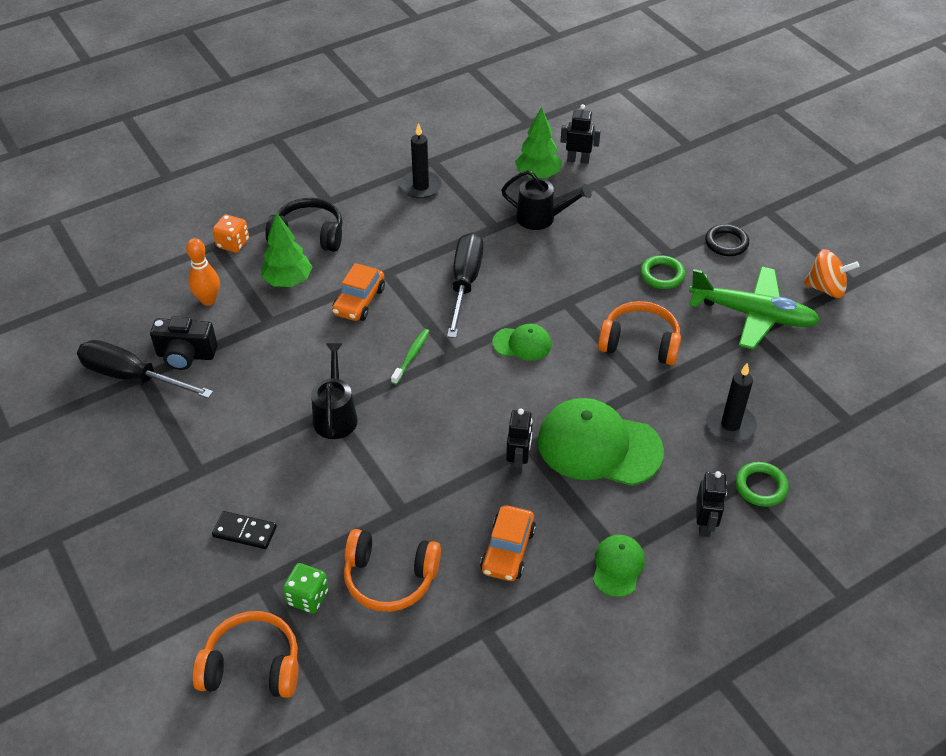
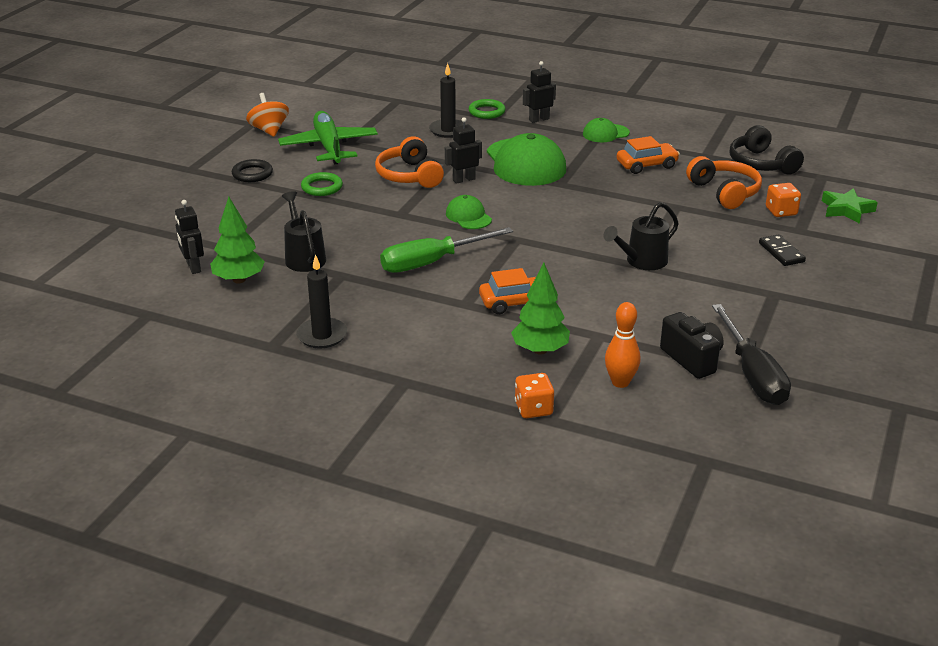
camera: 125 degrees left, 15 degrees down
orange headphones [193,611,298,698] -> green star [822,188,878,224]
black headphones [265,198,343,252] -> black headphones moved to [730,125,804,175]
green dice [283,563,329,613] -> orange dice [766,183,801,217]
green toothbrush [391,329,430,385] -> none
black screwdriver [447,232,483,338] -> green screwdriver [380,227,513,273]
black robot [506,408,532,474] -> black robot moved to [445,117,482,184]

